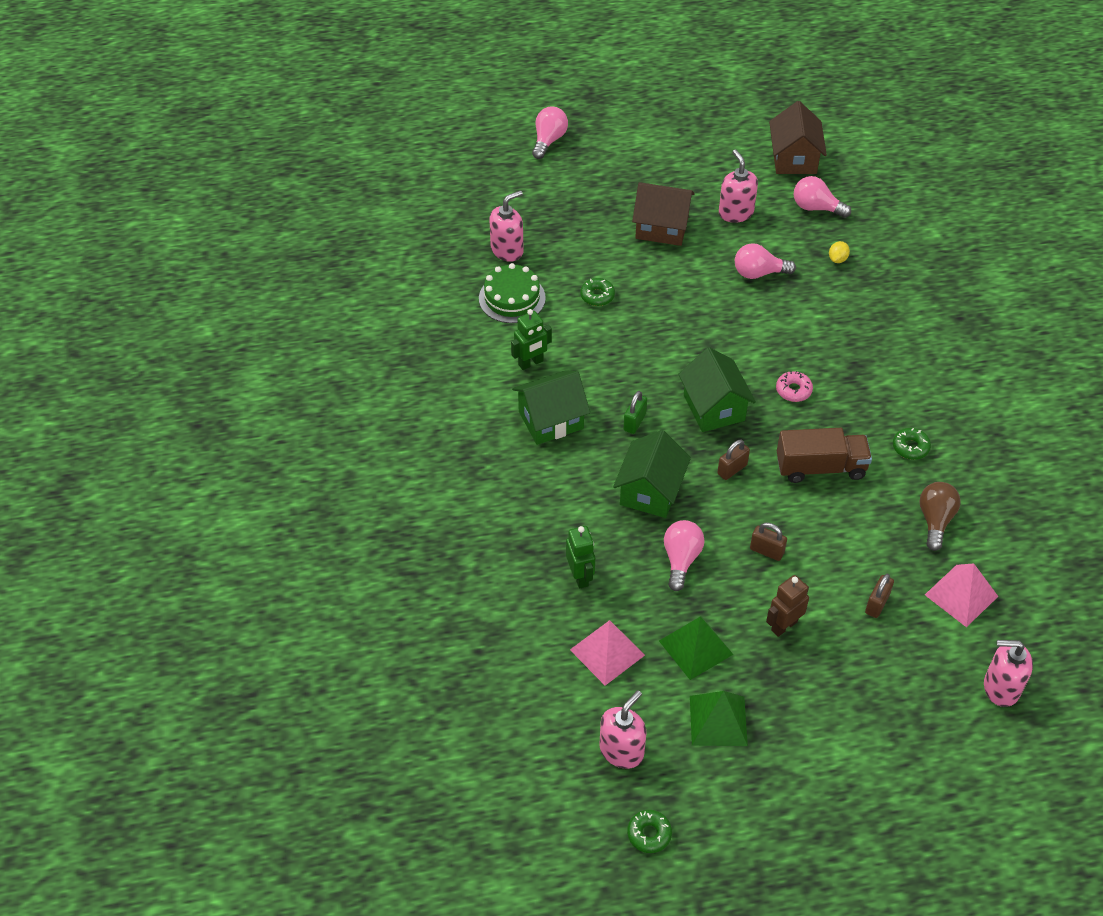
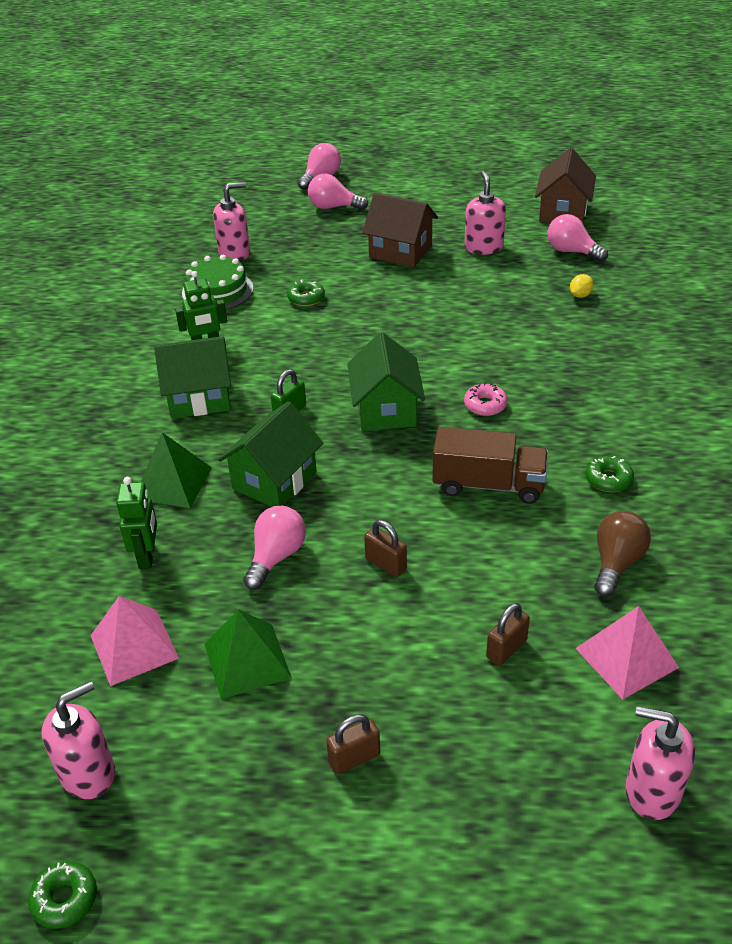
camera: 15 degrees right, 10 degrees down
green pyramid [690,691,748,746] -> green pyramid moved to [141,432,212,508]
brown padlock [717,440,750,480] -> brown padlock moved to [326,714,380,775]
pink light bulb [735,243,796,279] -> pink light bulb moved to [308,174,368,210]
brown robot [766,575,809,637] -> none

